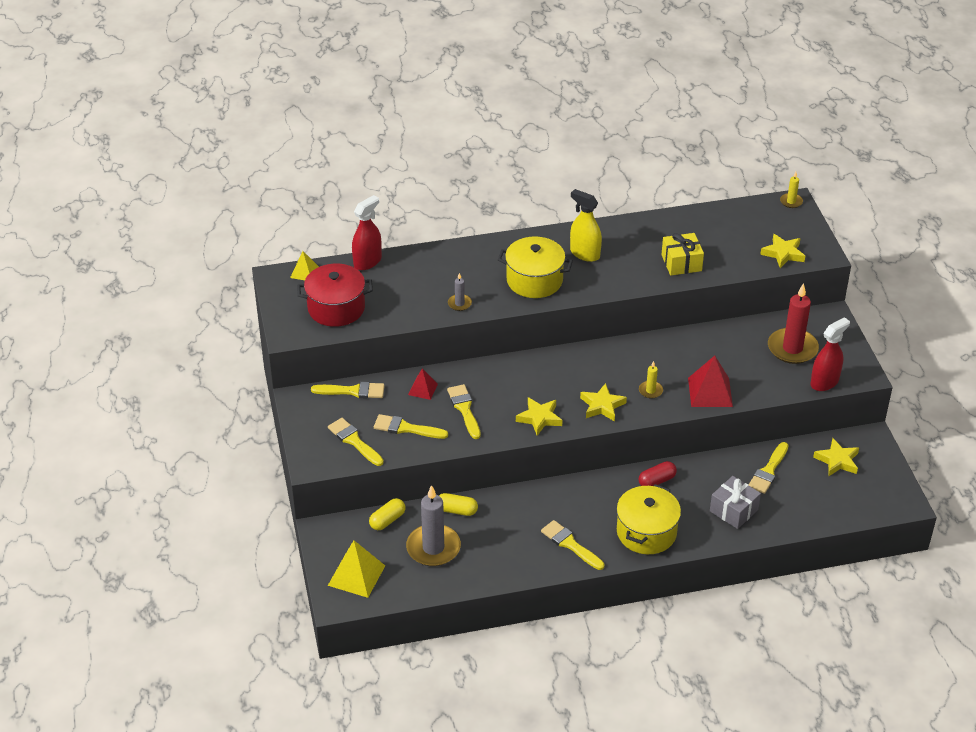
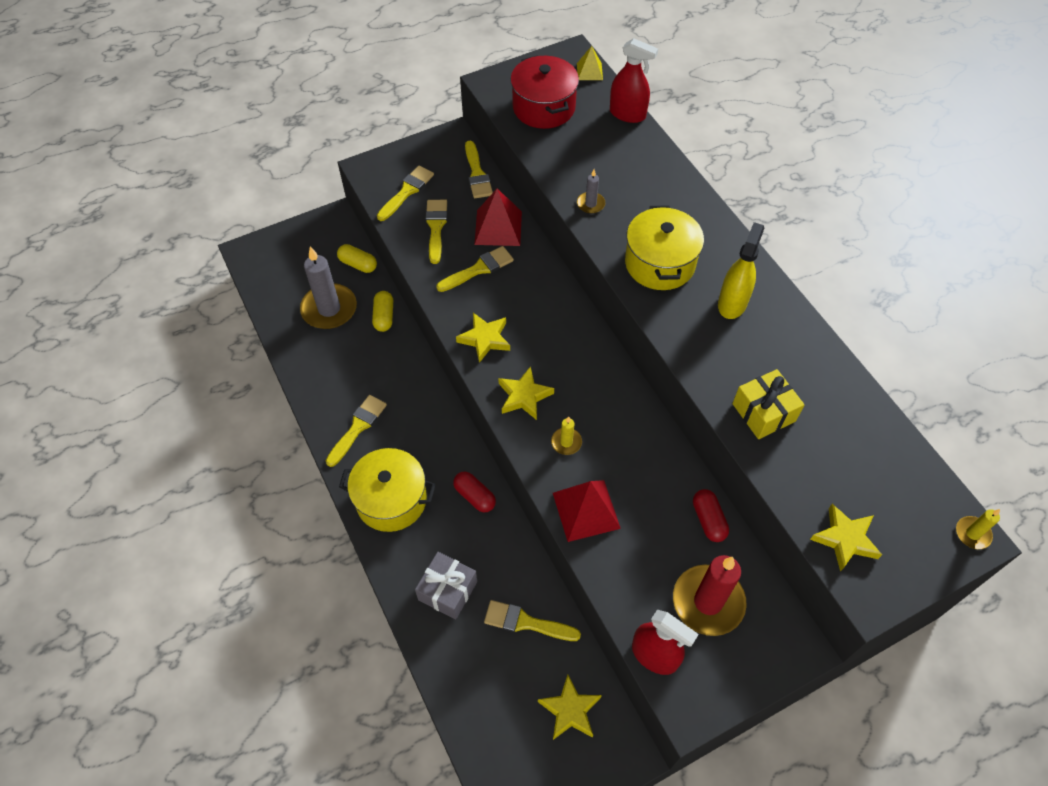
camera: 75 degrees right, 15 degrees up
yellow pyramid [328,541,385,598] -> none
red pyramid [408,368,438,400] -> red pyramid [474,189,522,246], size x1.73
none -> red capsule [693,489,729,542]

